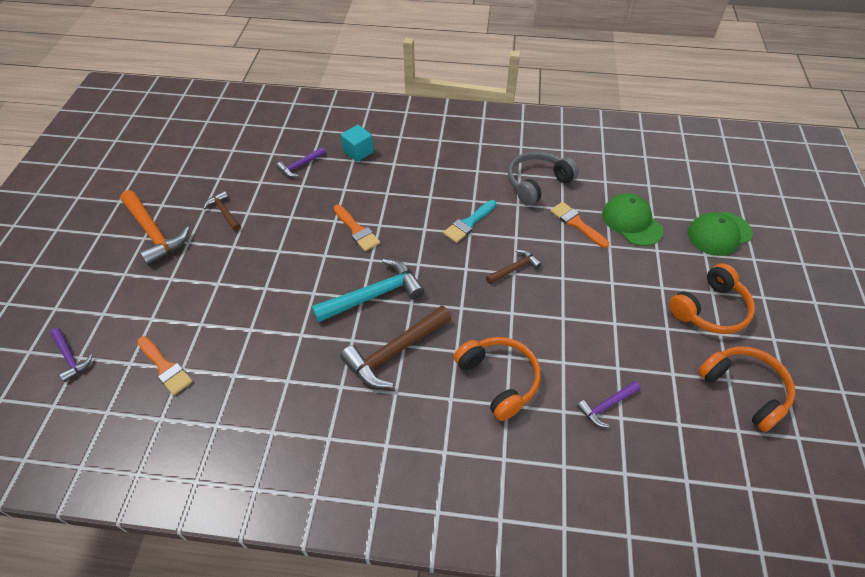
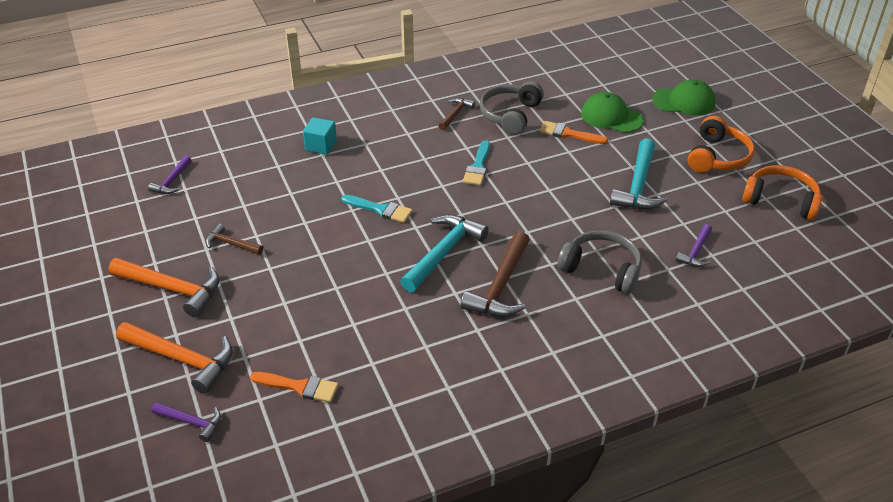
camera: 30 degrees left, 10 degrees down
purple hammer [276,147,326,177] -> purple hammer moved to [148,156,192,194]
orange brush [334,205,380,251] -> turquoise brush [341,195,413,223]
orange headphones [454,337,541,421] -> grey headphones [557,230,642,294]
brown hammer [486,249,542,284] -> brown hammer moved to [439,98,475,130]
green cap [688,212,753,256] -> green cap turned 120 degrees counterclockwise [652,80,715,116]
none -> orange hammer [116,322,233,394]
none -> turquoise hammer [610,138,668,209]

